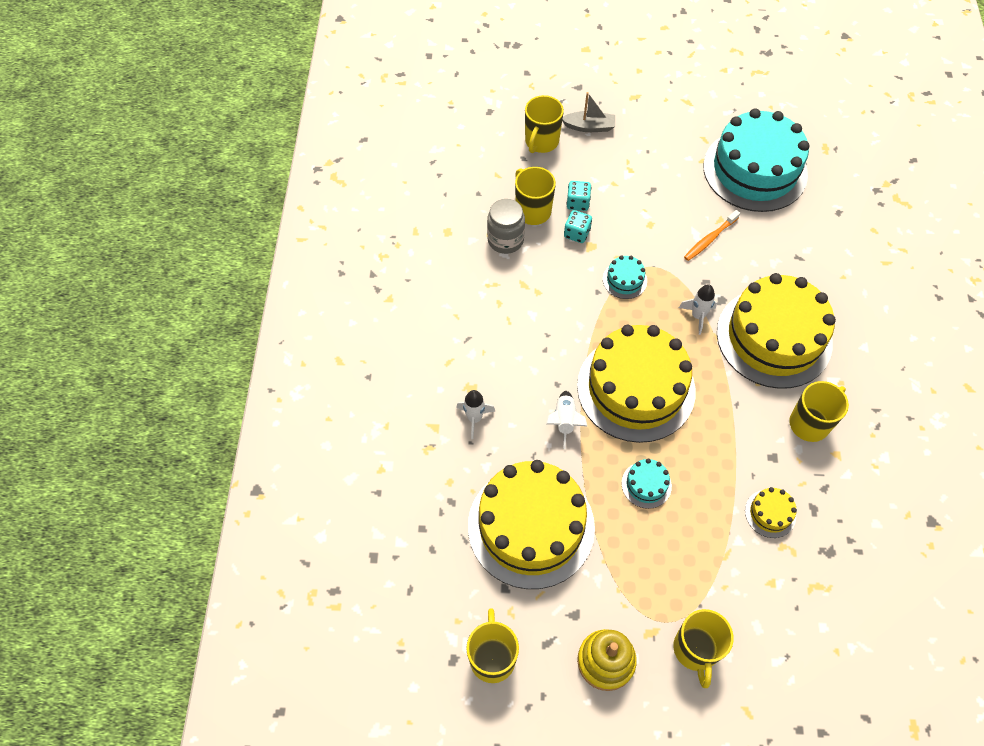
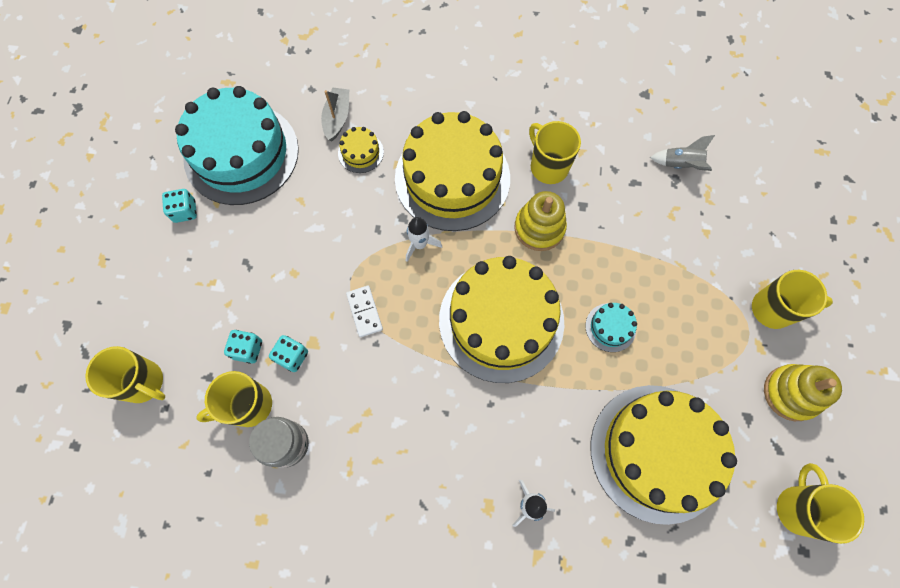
camera: 85 degrees left, 10 degrees up
yellow mug [466,608,519,683] -> yellow mug turned 90 degrees clockwise [777,463,864,544]
white rocket [546,391,588,449] -> none
grey boat [562,92,615,132] -> grey boat moved to [321,88,349,141]
turquoise cake [603,256,647,299] -> white domino [346,286,383,337]
orange toothbrush [684,210,740,261] -> none
yellow cake [745,487,797,538] -> yellow cake moved to [338,127,384,173]
none -> turquoise dice [162,189,197,223]
none -> yellow stacking toy [514,191,567,251]
none -> grey rocket [650,135,715,171]

